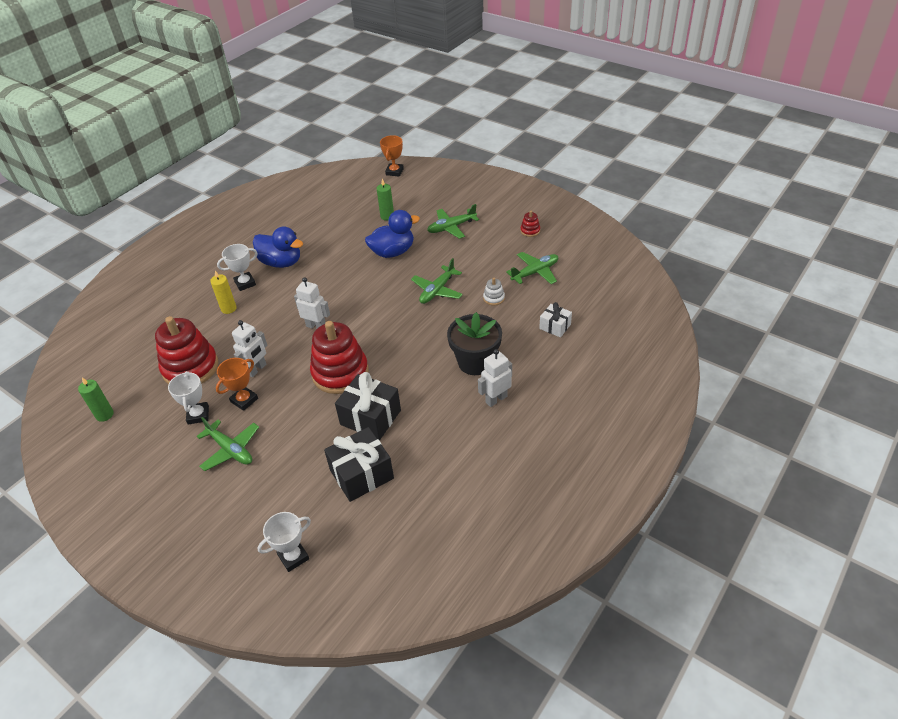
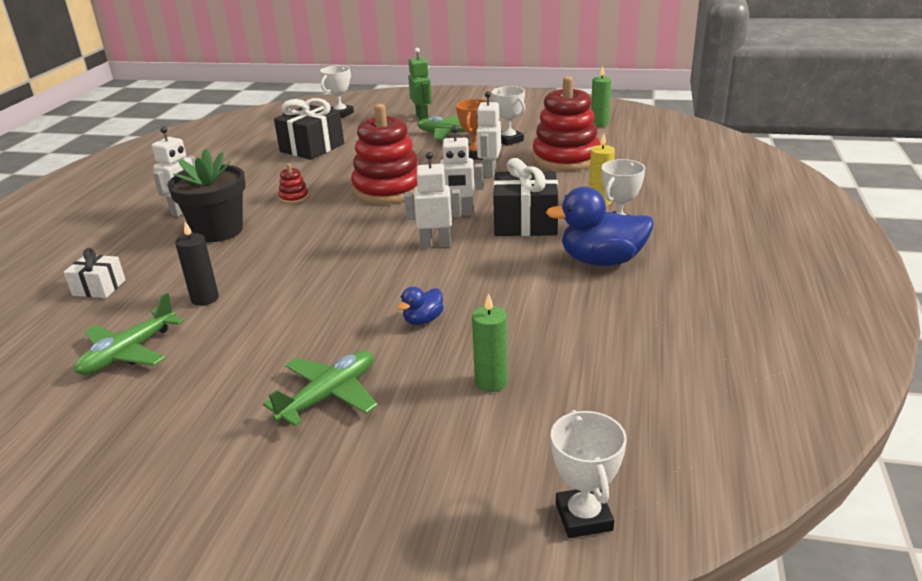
camera: 155 degrees right, 15 degrees down
black gift [335,372,401,440] -> black gift moved to [493,158,558,236]
blue duck [365,210,420,258] -> blue duck [398,287,444,325], size x0.49
orange trophy [380,135,404,177] -> white trophy [551,410,627,538]
green plane [411,258,463,304] -> none
white stacking toy [483,278,505,306] -> black candle [175,222,219,306]
red stacking toy [520,211,540,237] -> red stacking toy moved to [278,164,309,204]
none -> white robot [404,152,461,248]
none -> green robot [408,48,432,120]

